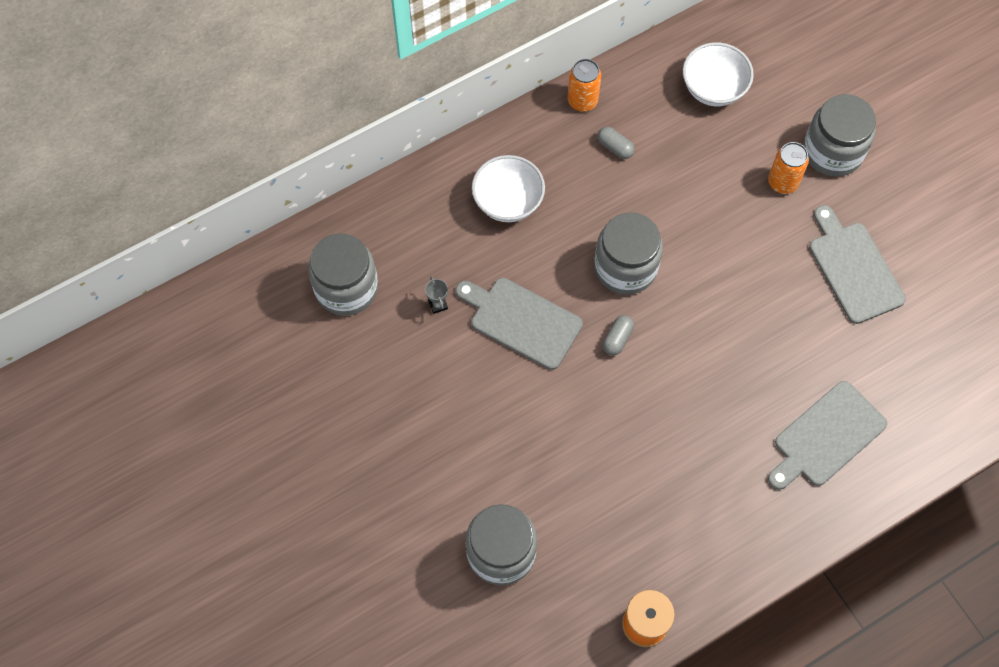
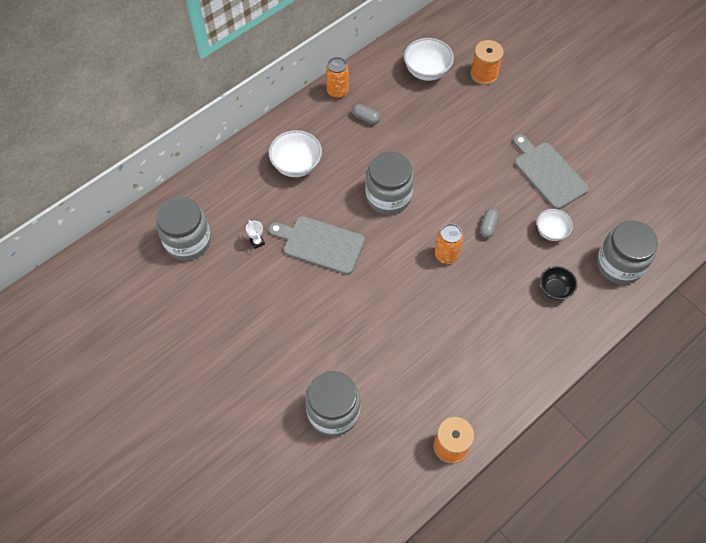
camera: 10 degrees left, 5 degrees down
grey trophy [425,276,448,314] -> white trophy [246,220,265,249]
grey capsule [603,315,634,356] -> grey capsule moved to [480,209,499,238]
orange can [768,142,809,194] -> orange can moved to [435,224,463,264]
grey cutting board [768,381,887,490] -> black bowl [540,266,577,300]
grey jar [804,94,876,177] -> grey jar moved to [597,220,658,284]
none -> orange spool [470,40,504,85]
none -> white bowl [537,209,573,241]

